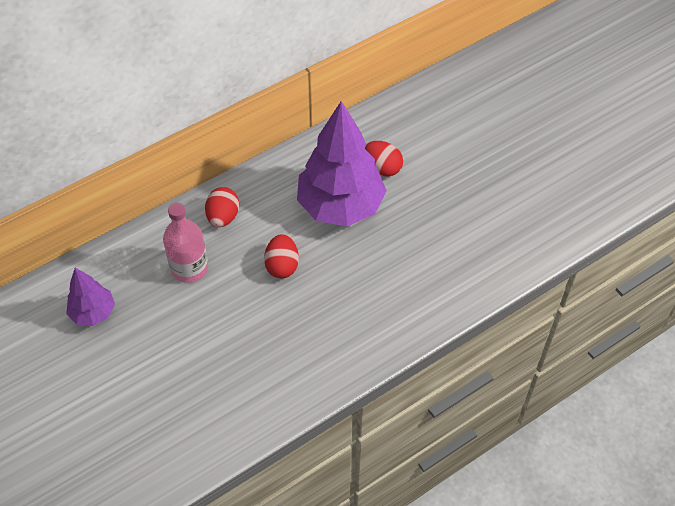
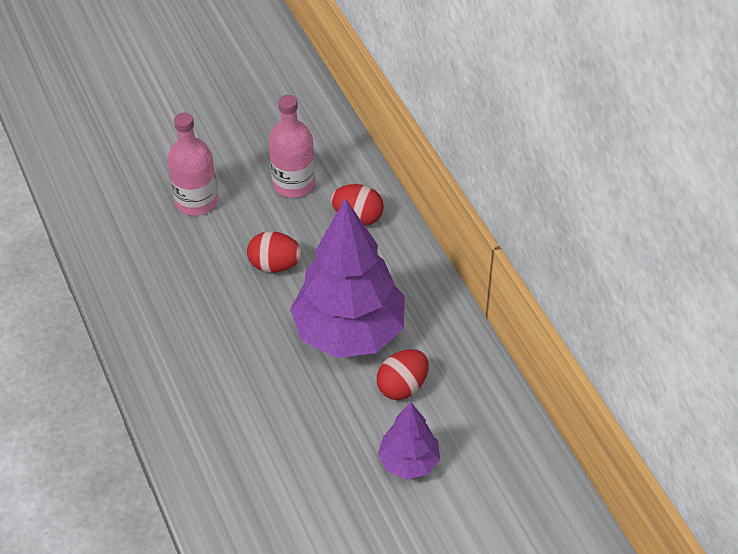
camera: 100 degrees right, 5 degrees down
purple tree [66,268,115,326] -> purple tree moved to [378,402,440,479]
none -> pink bottle [167,113,218,216]

